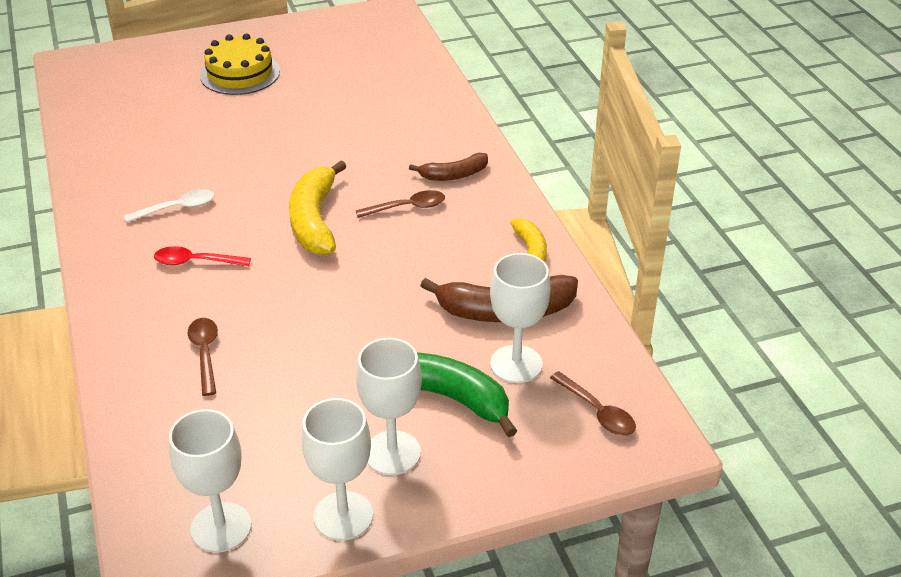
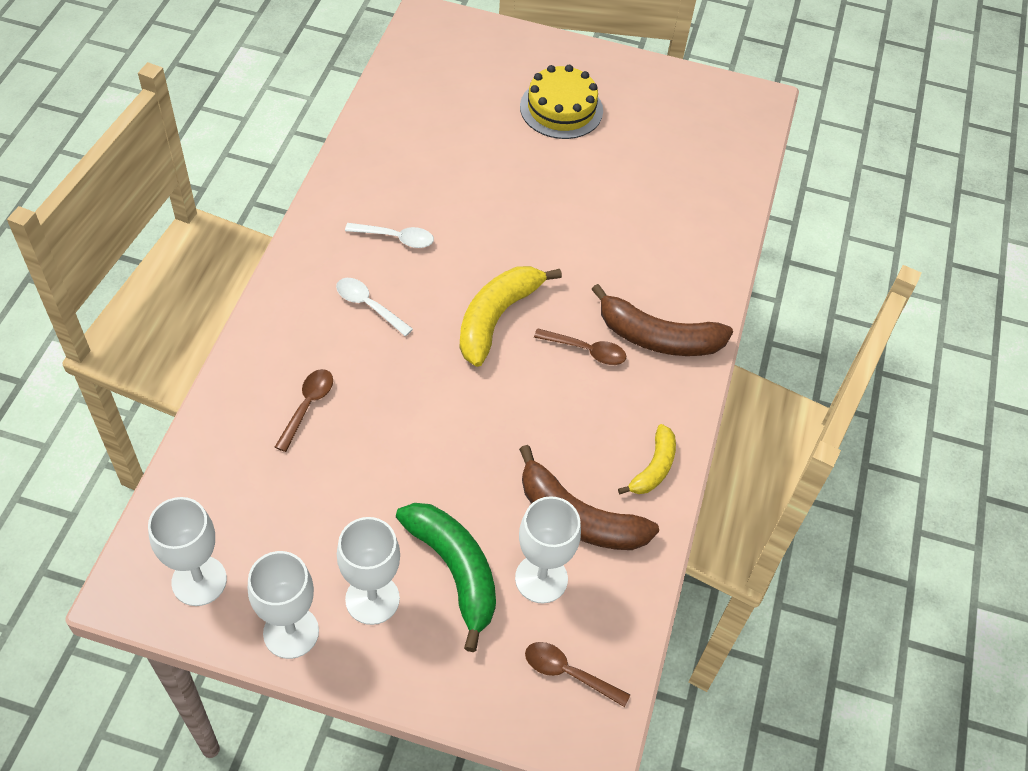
camera: 30 degrees right, 15 degrees up
red spoon [154,246,251,266] -> white spoon [336,278,413,336]
brown banana [409,153,488,181] -> brown banana [591,284,733,356], size x1.69
brown spoon [550,371,636,436] -> brown spoon turned 120 degrees clockwise [525,642,630,707]

